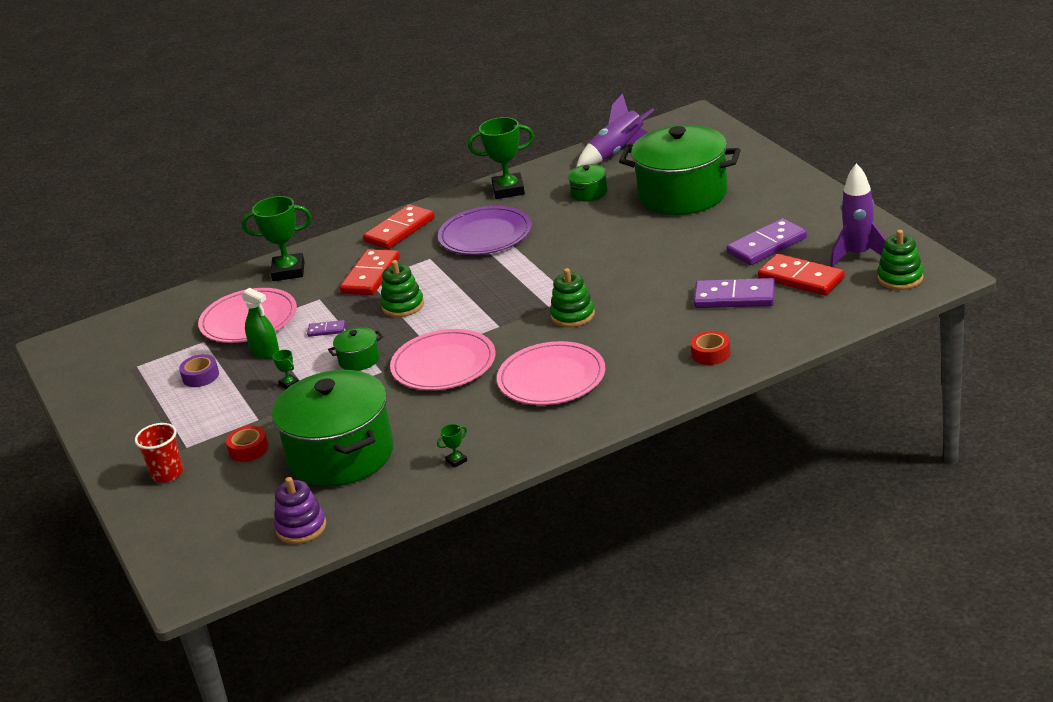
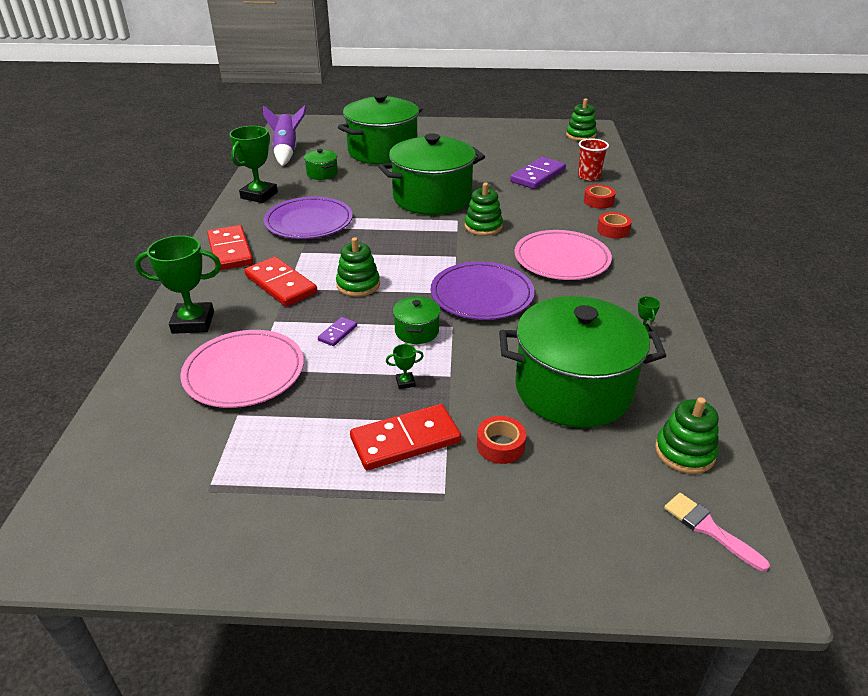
camera: 65 degrees left, 5 degrees up
red cup [135,423,183,483] -> red cup moved to [578,138,609,181]
purple tape [179,354,219,387] -> none
green trophy [241,196,312,281] -> green trophy turned 60 degrees clockwise [135,235,221,334]
green spray bottle [242,288,279,359] -> none
purple stacking toy [274,477,326,544] -> green stacking toy [655,397,719,474]
pink plate [390,329,495,390] -> purple plate [431,262,535,320]
purple domino [726,218,807,265] -> none
red domino [758,254,845,296] -> red domino moved to [350,404,461,470]
purple rocket [830,163,886,267] -> none
none -> green pot [378,133,485,215]
none -> red tape [597,212,632,239]
none -> pink brush [664,493,770,571]

